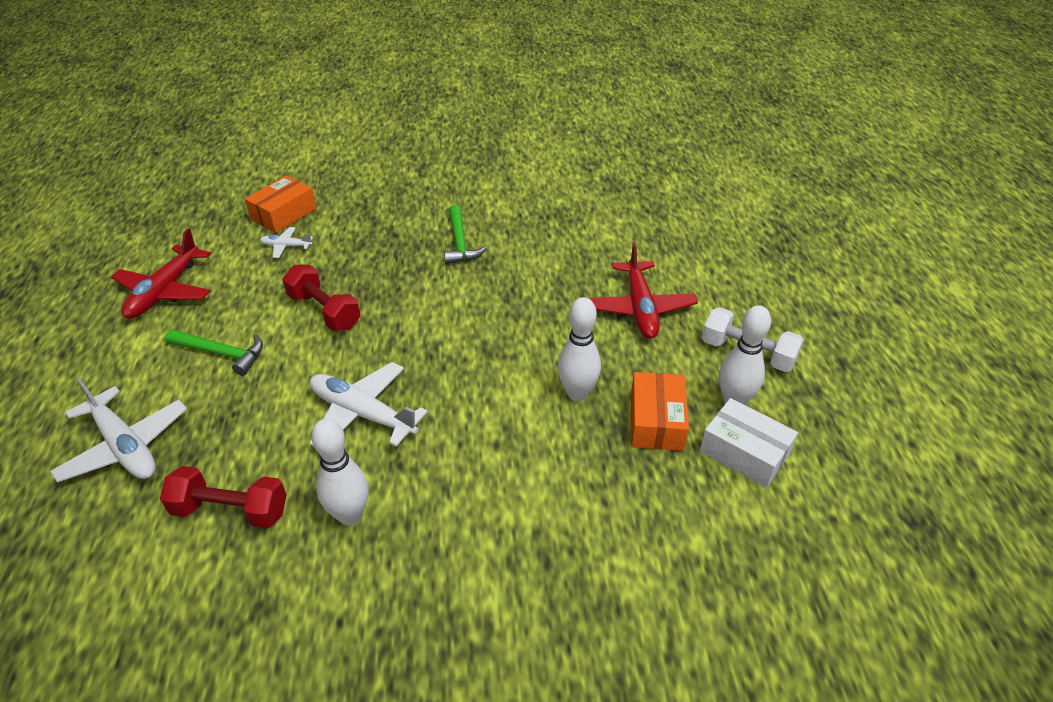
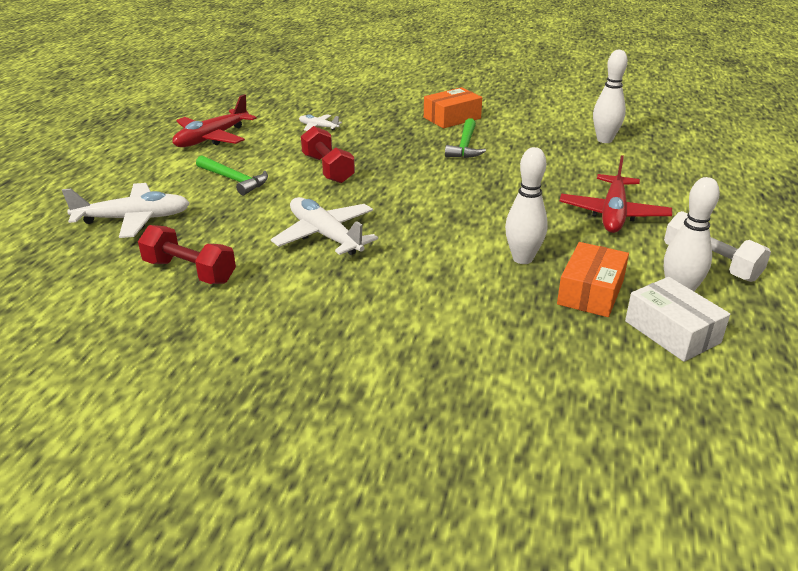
camera: 20 degrees right, 10 degrees down
white plane [50,378,187,482] -> white plane turned 75 degrees counterclockwise [62,183,190,238]
orange box [245,175,317,233] -> orange box moved to [424,87,482,128]
white bowling pin [312,419,368,525] -> white bowling pin moved to [593,50,628,143]

